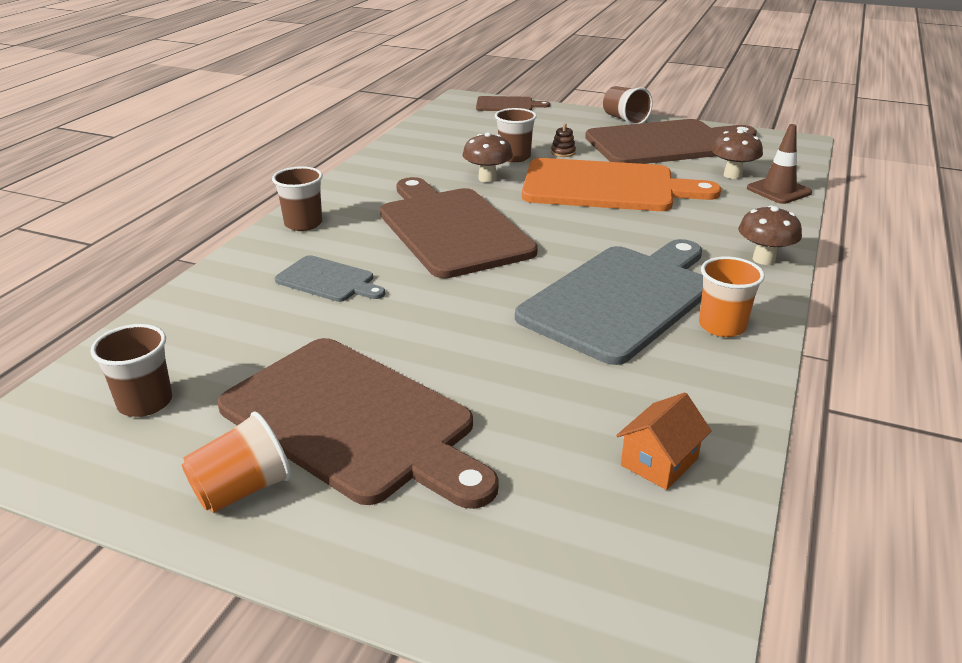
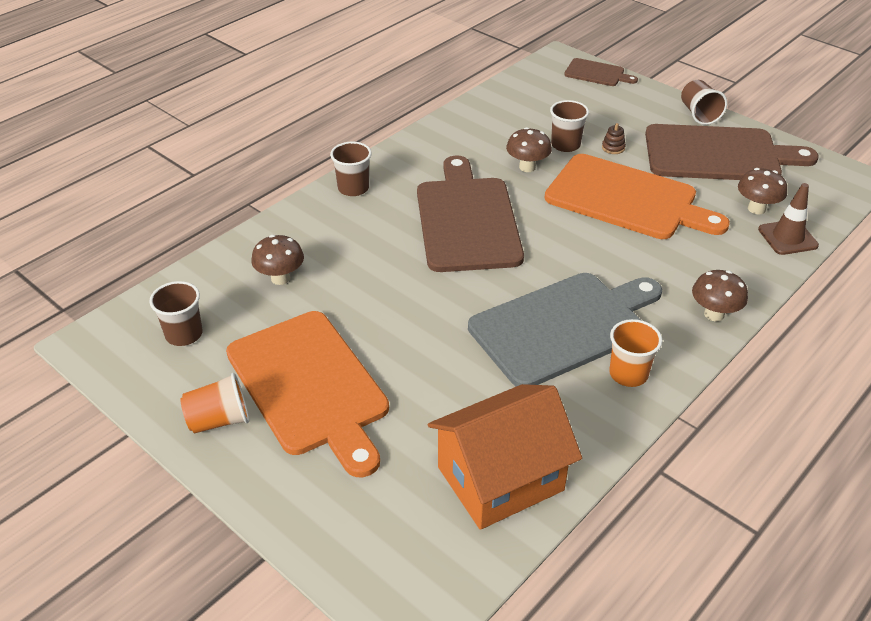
camera: 20 degrees right, 10 degrees up
brown cutting board [218,338,498,509] -> orange cutting board [226,311,389,477]
grey cutting board [275,255,385,302] -> none
orange house [616,393,712,490] -> orange house [428,384,582,530], size x2.16
none -> brown mushroom [251,235,304,285]

